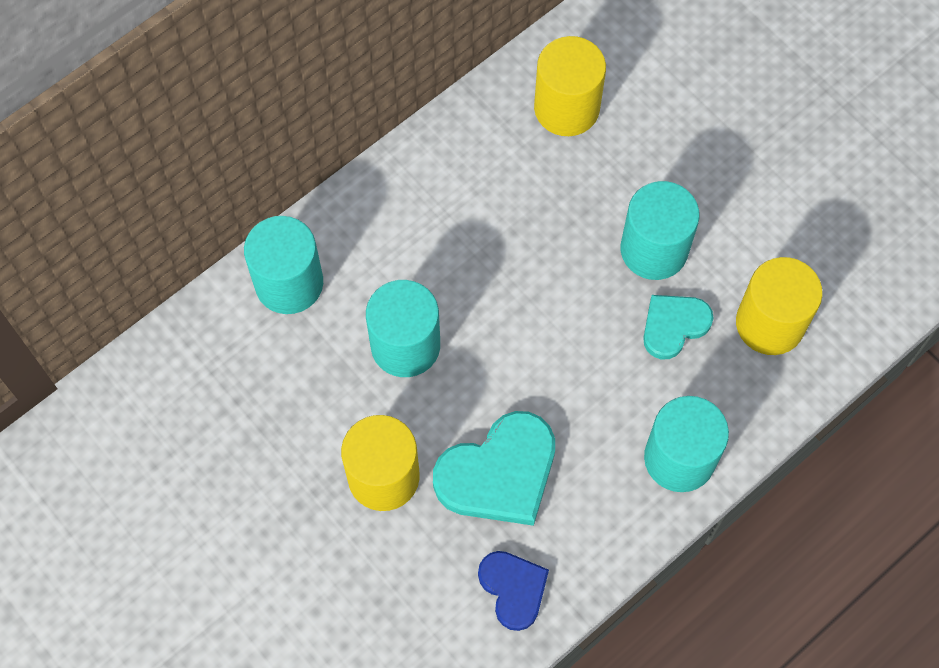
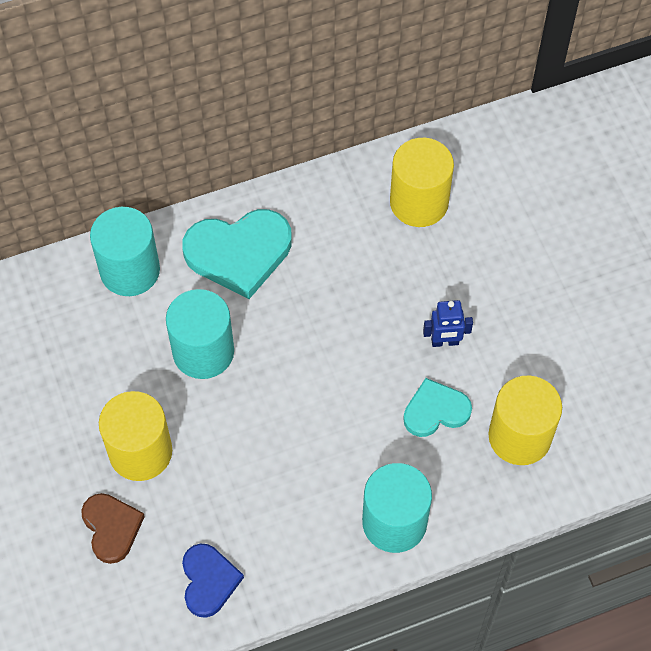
camera: 20 degrees right, 5 degrees down
turquoise heart [433,411,555,526] -> turquoise heart moved to [182,209,292,299]
turquoise cylinder [621,181,700,280] -> blue robot [423,300,473,347]
none -> brown heart [81,493,145,564]

